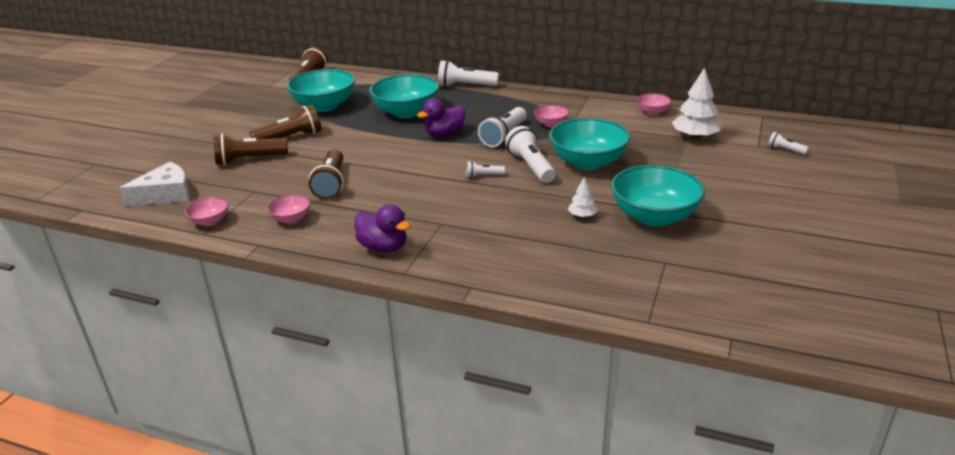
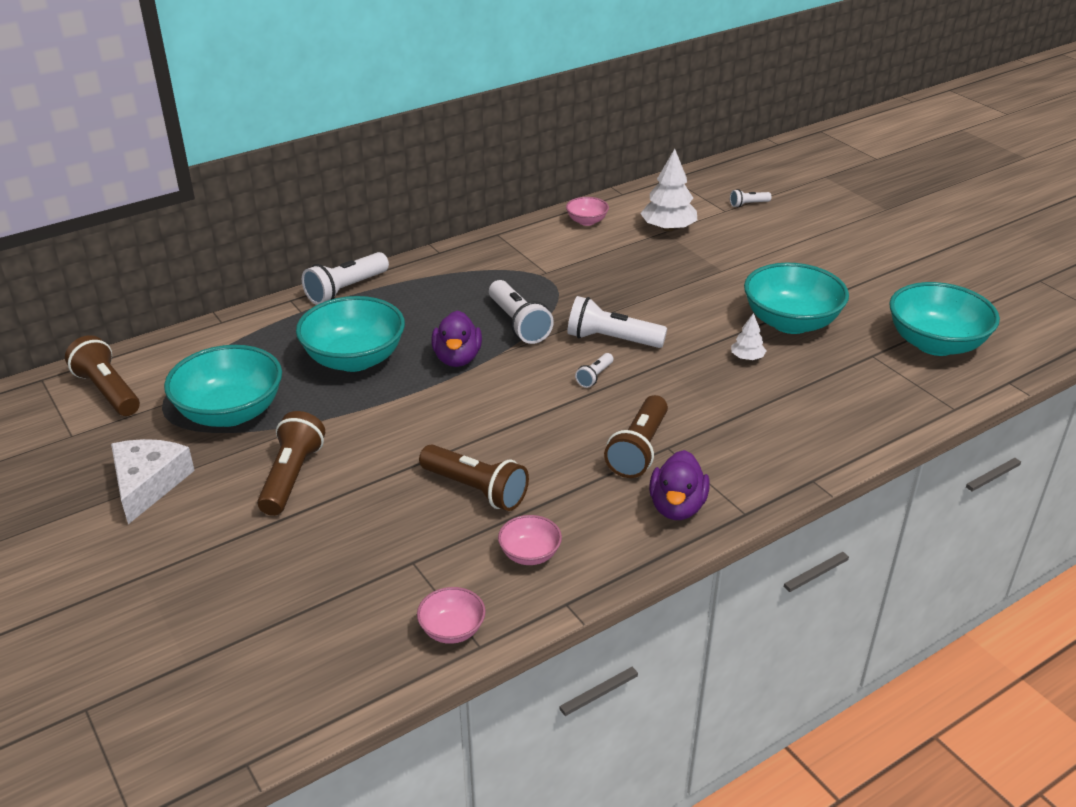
camera: 55 degrees left, 5 degrees up
white cheese [119,162,190,207] -> white cheese moved to [111,439,195,524]
brown flashlight [213,133,288,165] -> brown flashlight moved to [604,395,668,478]
purple duck [354,204,411,253] -> purple duck turned 120 degrees clockwise [649,450,710,520]
pink bowl [534,105,569,127] -> none
turquoise bowl [549,118,631,170] -> turquoise bowl moved to [889,282,1000,356]

